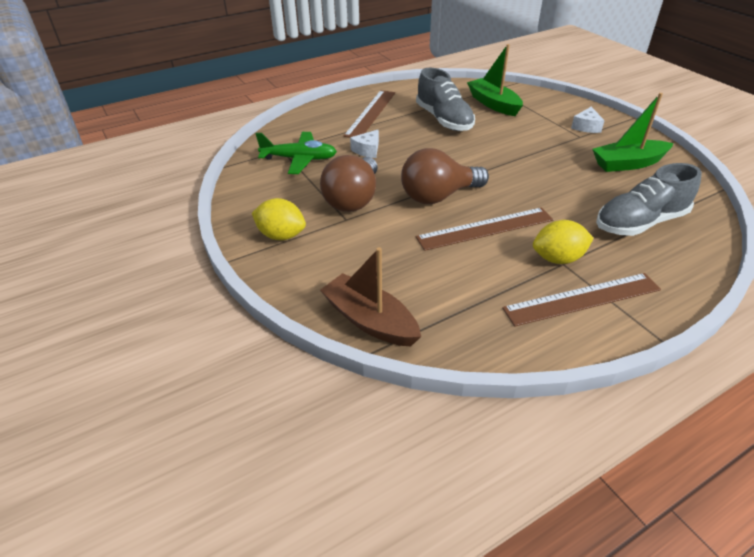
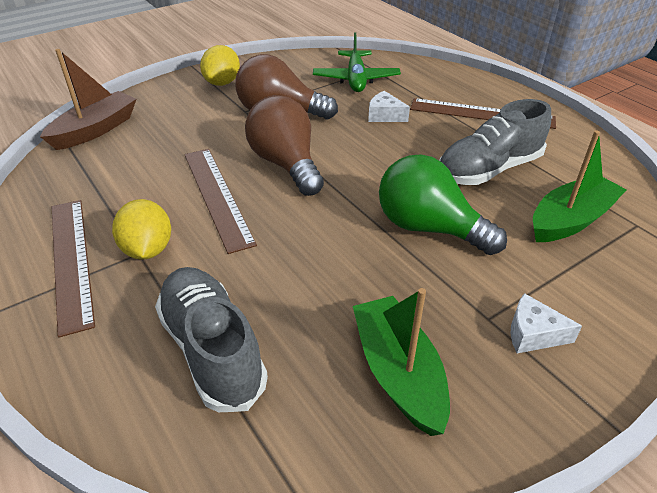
camera: 85 degrees right, 0 degrees up
none -> green light bulb [379,155,507,255]

